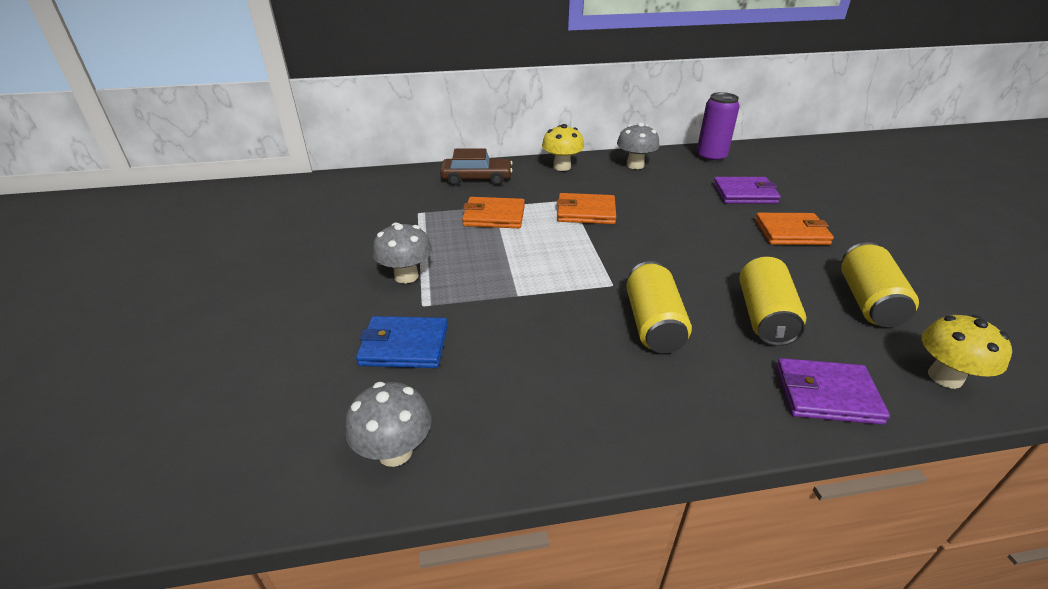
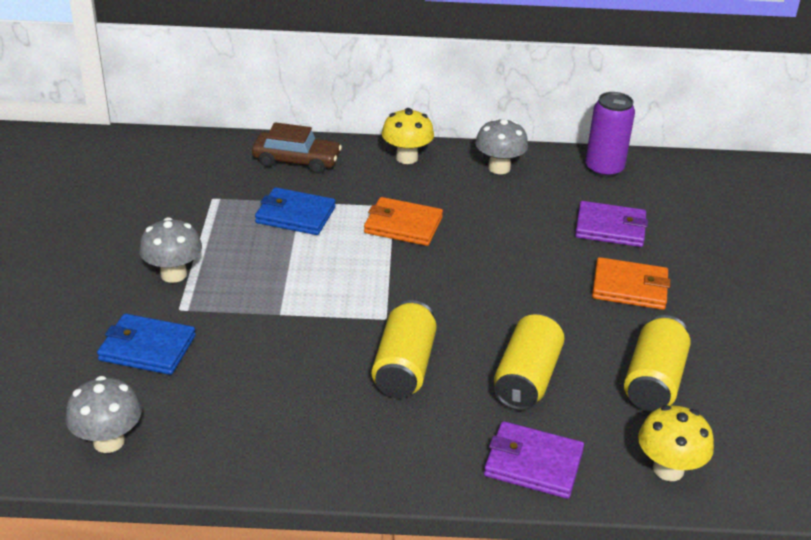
camera: 10 degrees right, 0 degrees up
orange wallet [462,197,525,228] -> blue wallet [255,187,336,235]

